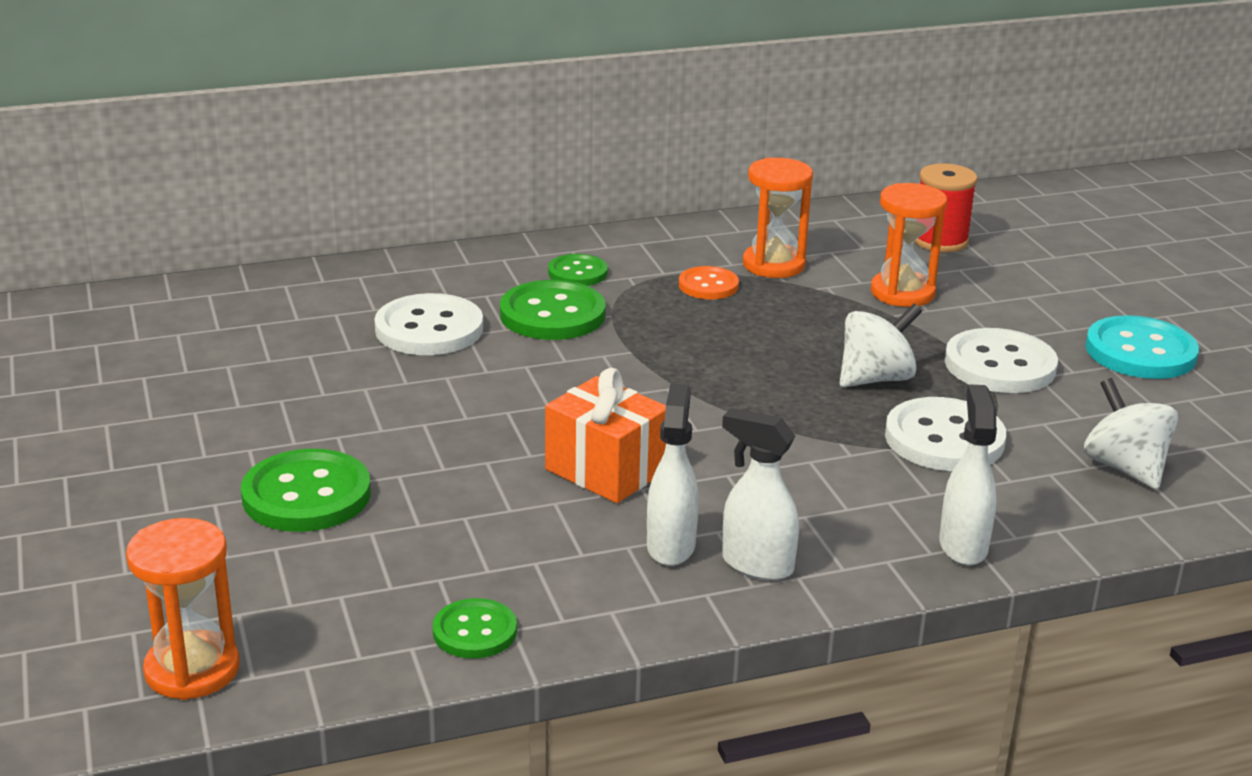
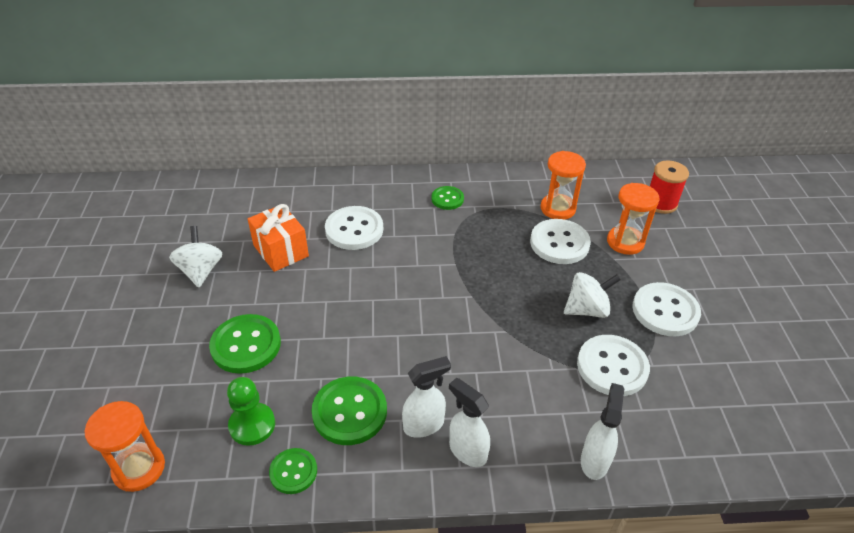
camera: 15 degrees right, 15 degrees up
green button [500,280,606,340] -> green button moved to [311,376,387,445]
orange gift [545,368,666,503] -> orange gift moved to [248,204,309,272]
white spray bottle [647,383,699,566] -> white spray bottle turned 45 degrees clockwise [402,356,451,438]
orange button [679,266,739,299] -> none
white spinning top [1084,378,1178,490] -> white spinning top moved to [169,226,222,288]
turquoise button [1085,315,1199,379] -> none
none -> green pawn [227,377,275,446]
none -> white button [530,219,591,264]

